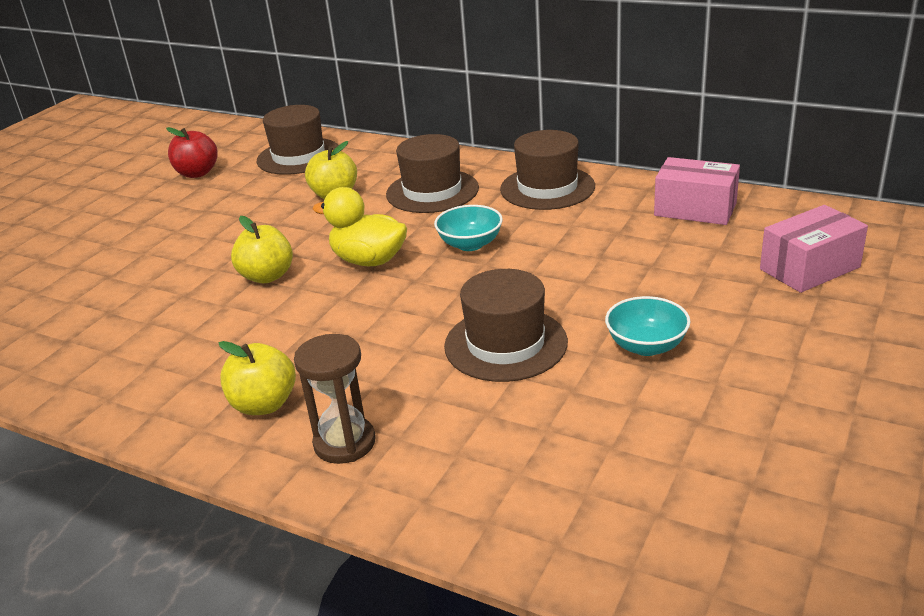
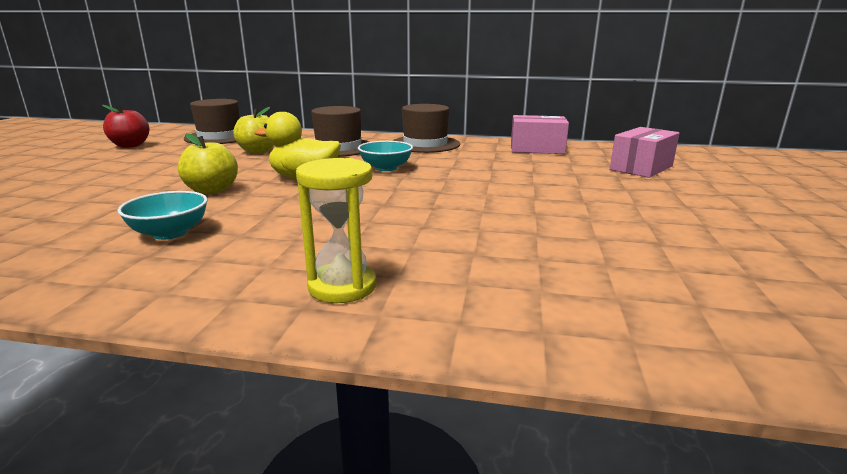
camera: 20 degrees left, 10 degrees down
yellow apple [219,341,296,415] -> none
brown hourglass [294,334,376,464] -> yellow hourglass [296,158,376,303]
brown hat [444,269,568,382] -> none
turquoise bowl [605,296,691,356] -> turquoise bowl moved to [118,191,207,240]

